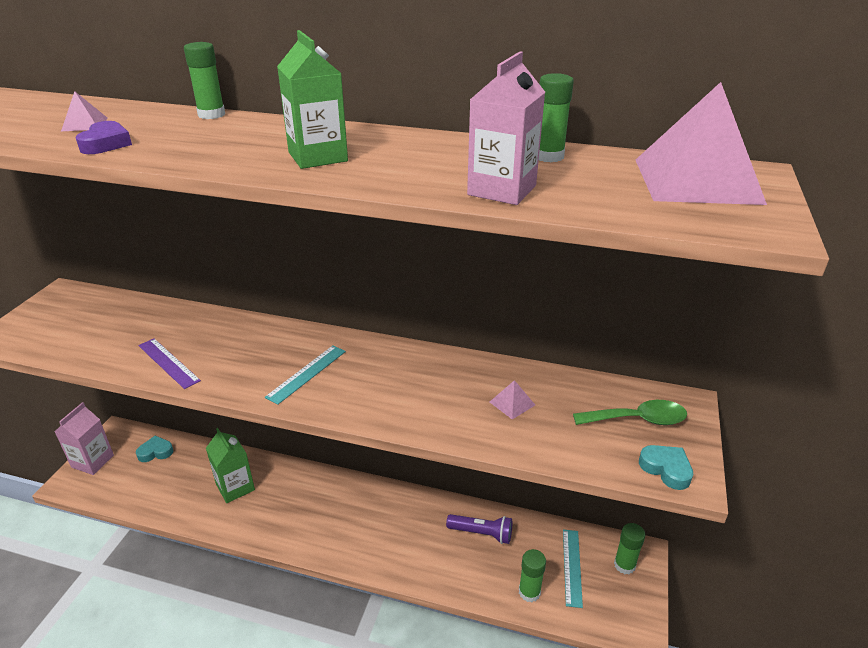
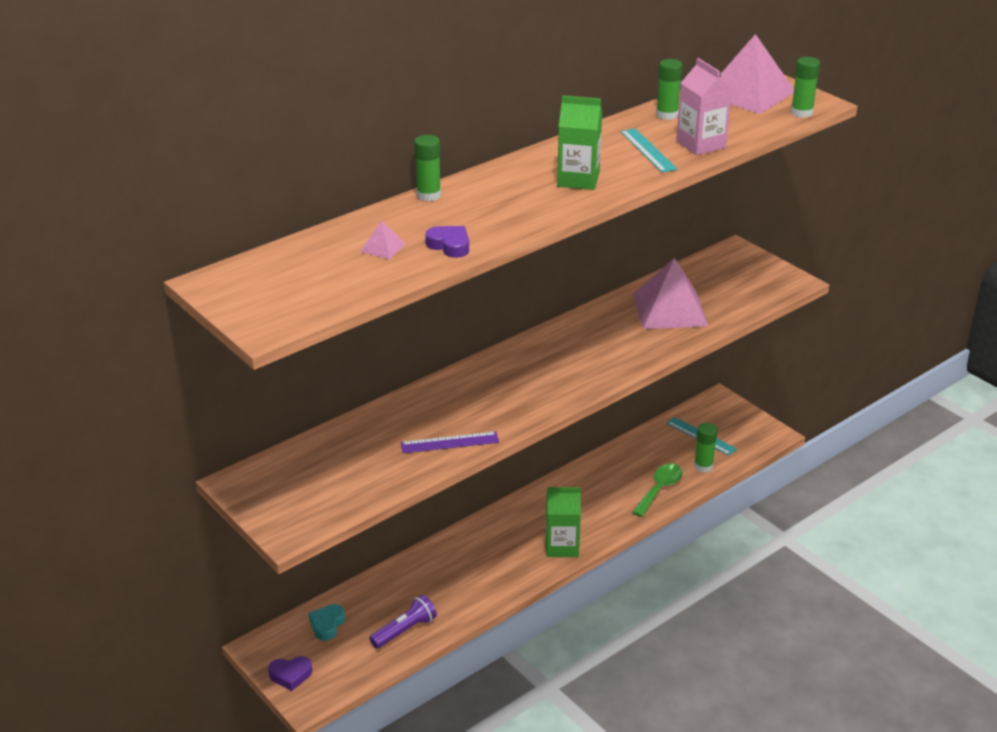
camera: 55 degrees left, 0 degrees up
pink carton [55,402,114,475] -> purple heart [268,656,312,691]
green carton [206,428,255,503] -> green carton moved to [546,487,581,557]
turquoise ruler [265,346,346,405] -> turquoise ruler moved to [620,128,678,173]
purple flashlight [446,514,512,544] -> purple flashlight moved to [370,595,437,649]
pink pyramid [490,380,535,419] -> pink pyramid [633,258,708,329], size x2.42
green spoon [573,400,687,425] -> green spoon moved to [632,464,683,517]
green glue stick [614,523,645,575] -> green glue stick moved to [791,57,820,118]
turquoise heart [639,445,693,490] -> none

